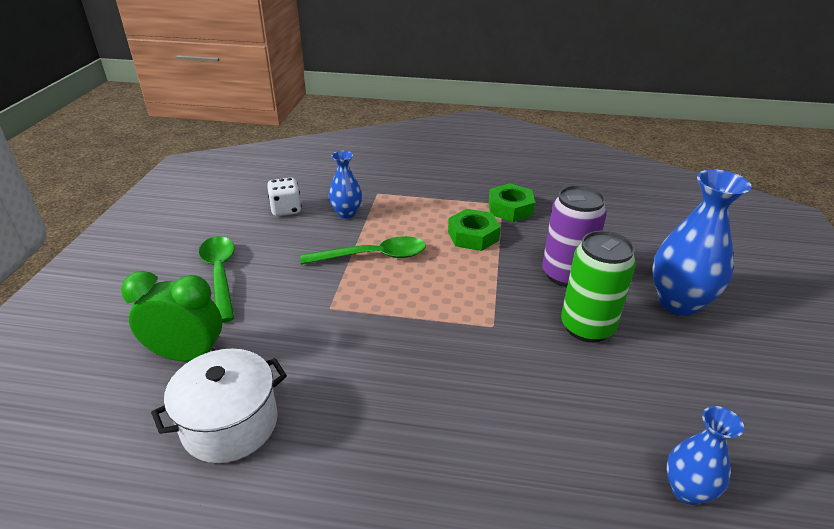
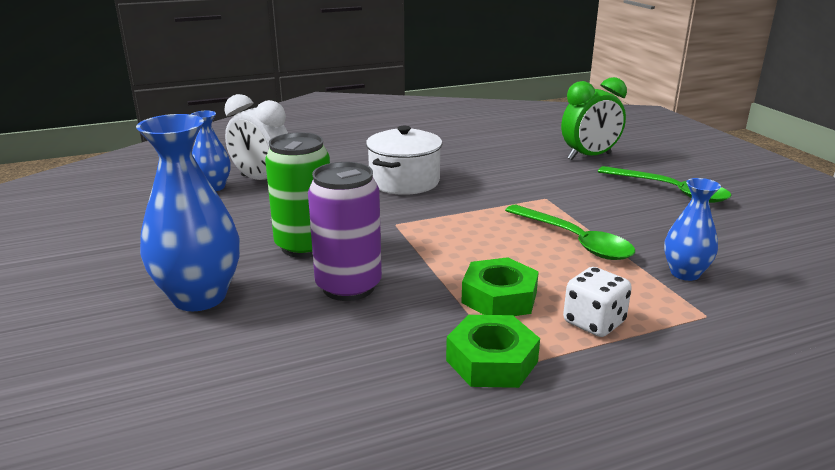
camera: 150 degrees right, 10 degrees down
white pot [151,349,287,463] -> white pot moved to [366,126,442,195]
white dice [267,178,302,216] -> white dice moved to [563,267,632,337]
green spoon [300,236,426,264] -> green spoon turned 90 degrees counterclockwise [505,205,635,260]
none -> white clock [224,94,288,180]

